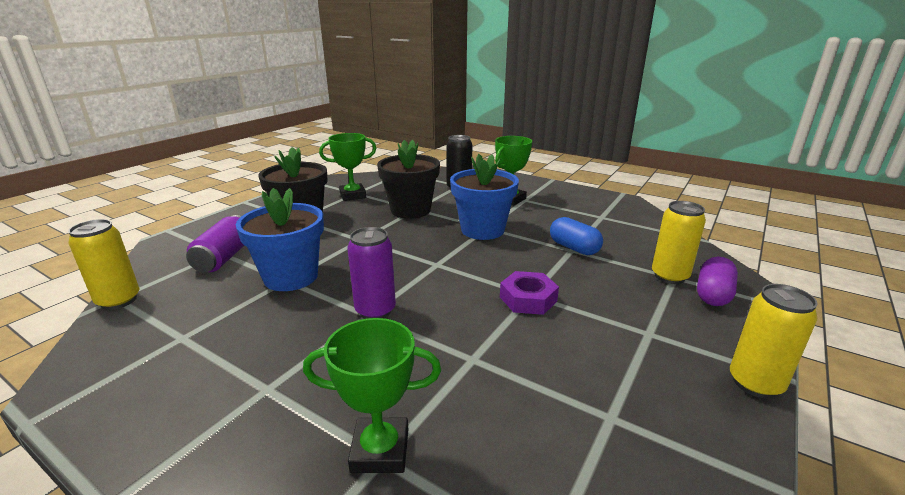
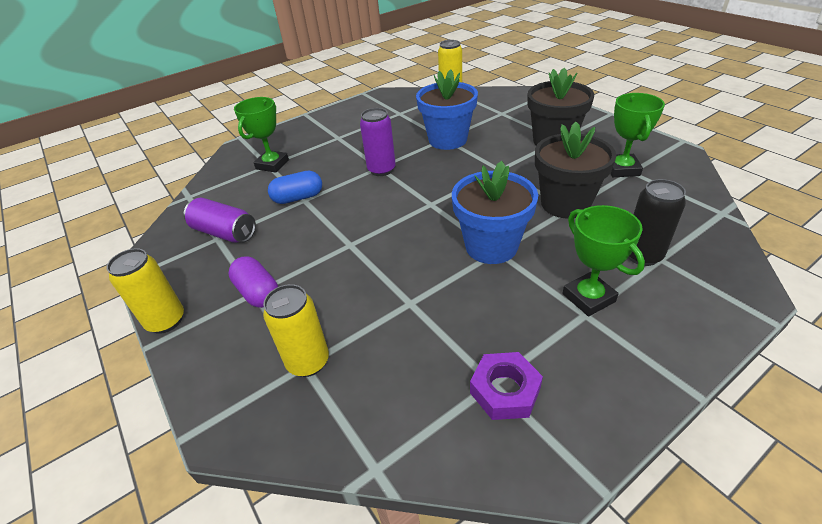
camera: 115 degrees right, 15 degrees up
purple can [186,215,244,272] -> purple can moved to [184,198,256,243]
purple nut [500,271,559,315] -> purple nut moved to [470,352,543,420]
blue capsule [550,217,603,255] -> blue capsule moved to [268,171,322,204]
purple capsule [697,257,738,306] -> purple capsule moved to [228,256,278,308]

